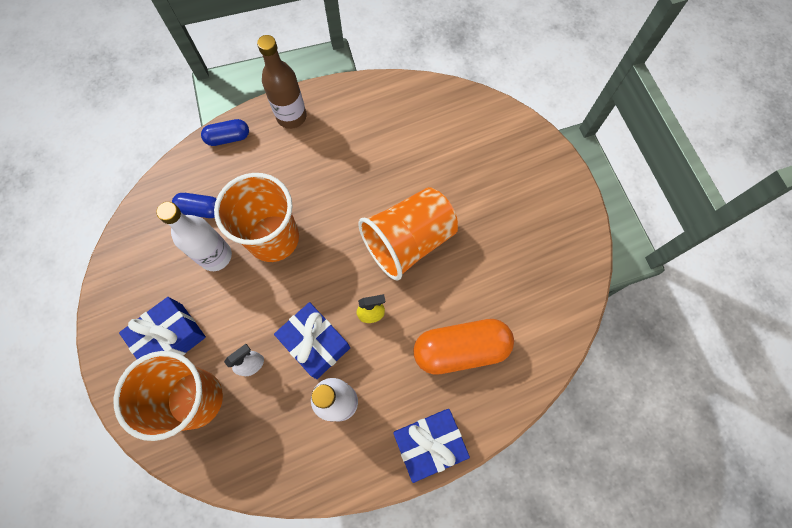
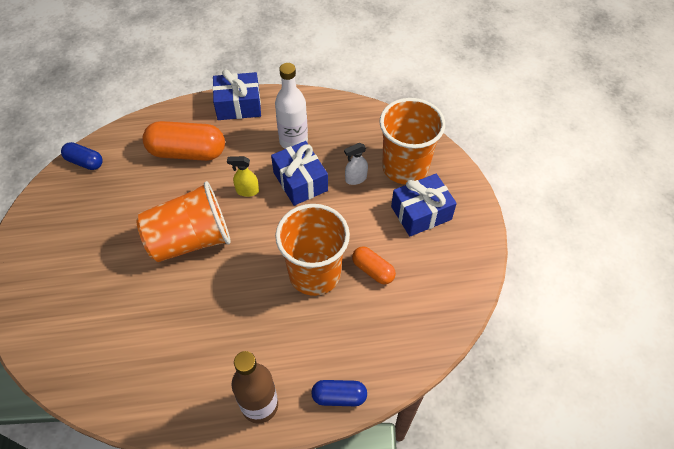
camera: 165 degrees left, 15 degrees down
white bottle [156,202,232,271] -> orange capsule [352,246,396,285]
blue capsule [172,193,217,218] -> blue capsule moved to [61,142,103,170]

